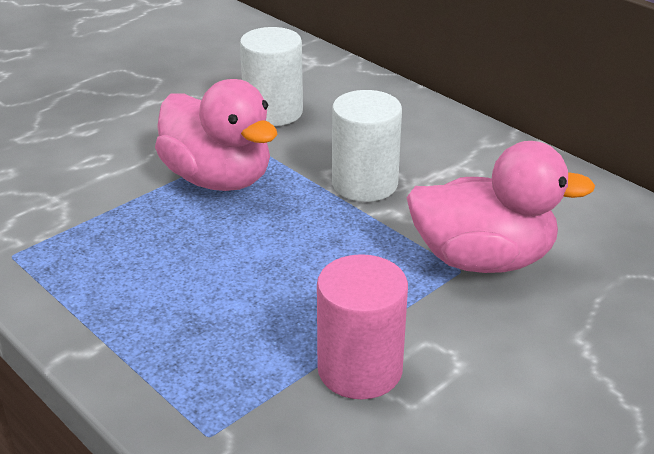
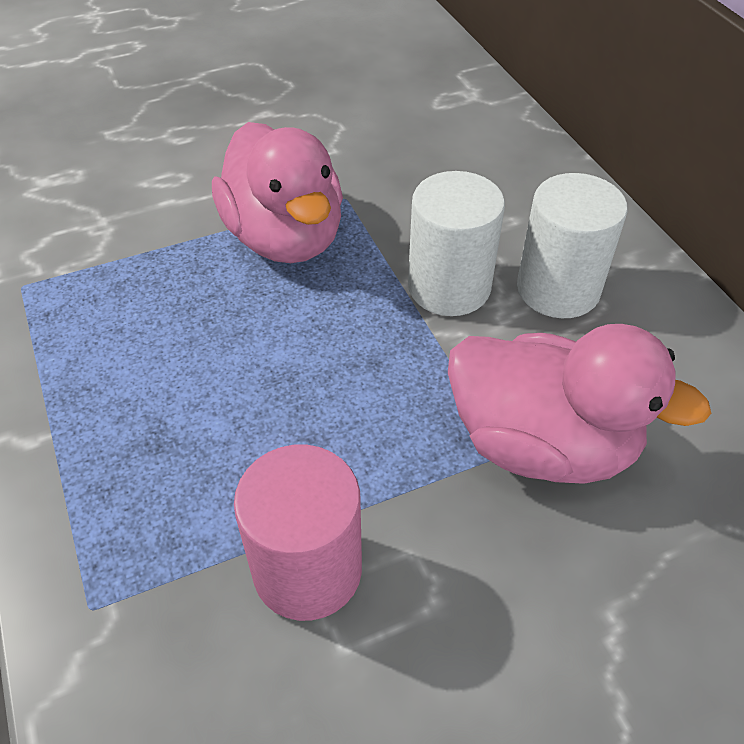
camera: 20 degrees right, 15 degrees up
white cylinder [240,27,303,126] -> white cylinder moved to [517,173,628,318]

